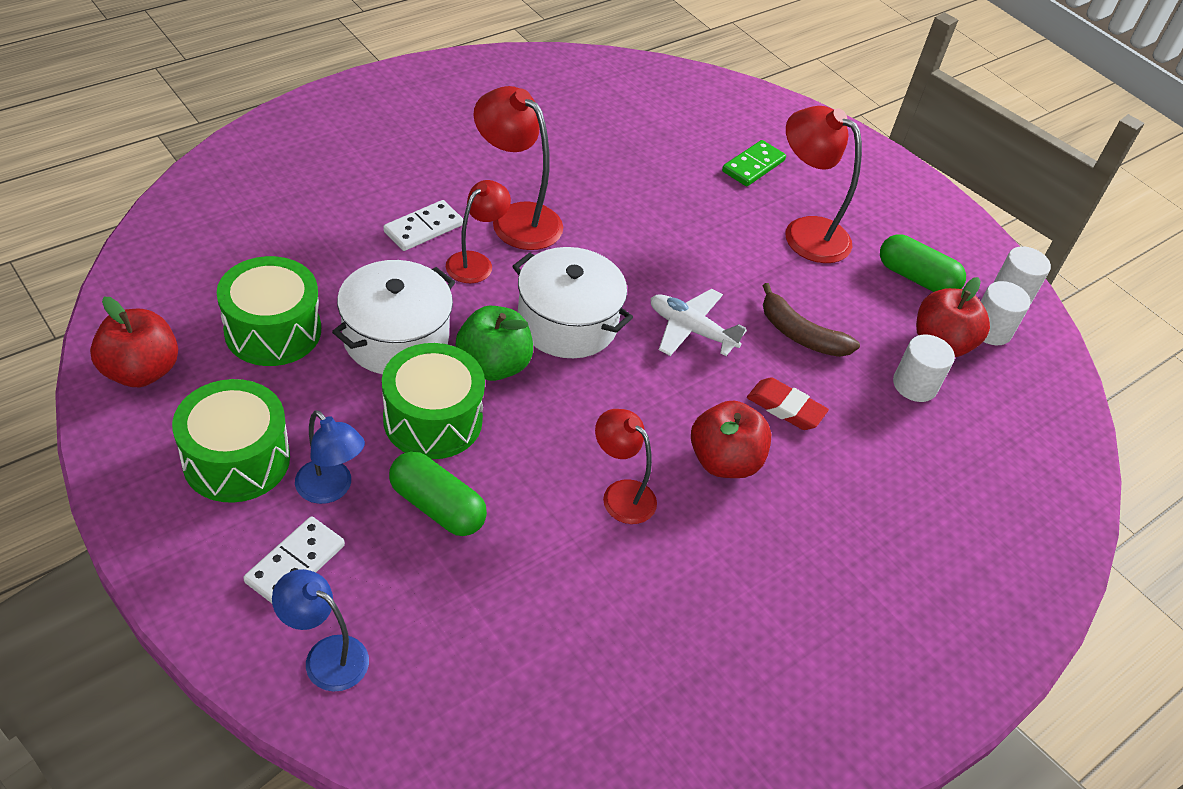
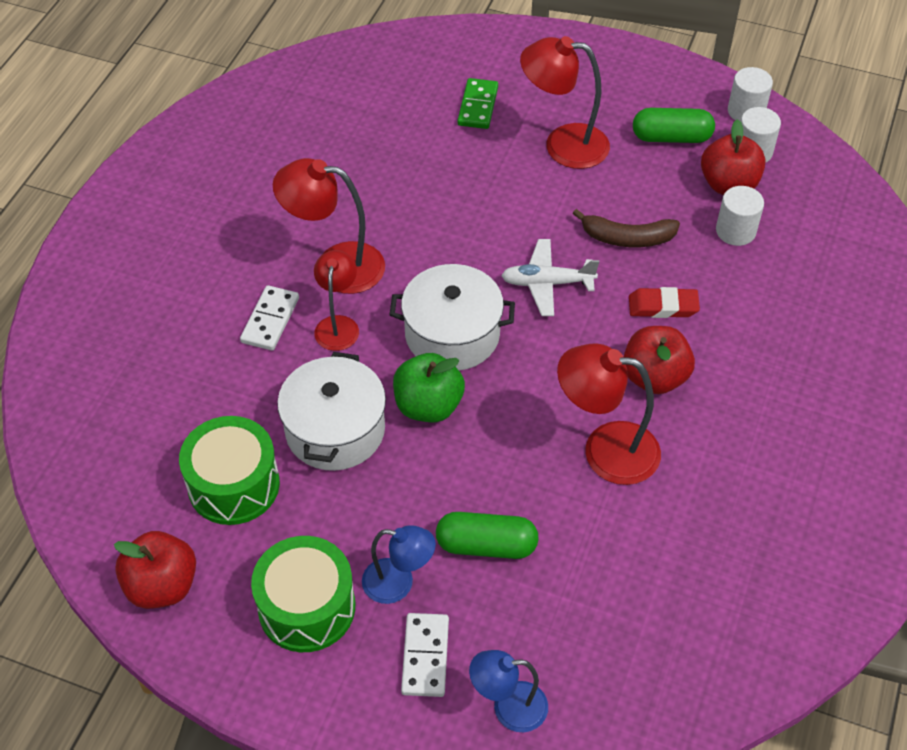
camera: 25 degrees left, 5 degrees up
green drum [382,343,485,459] -> none
red lamp [595,409,657,524] -> red lamp [557,343,661,485], size x1.58

